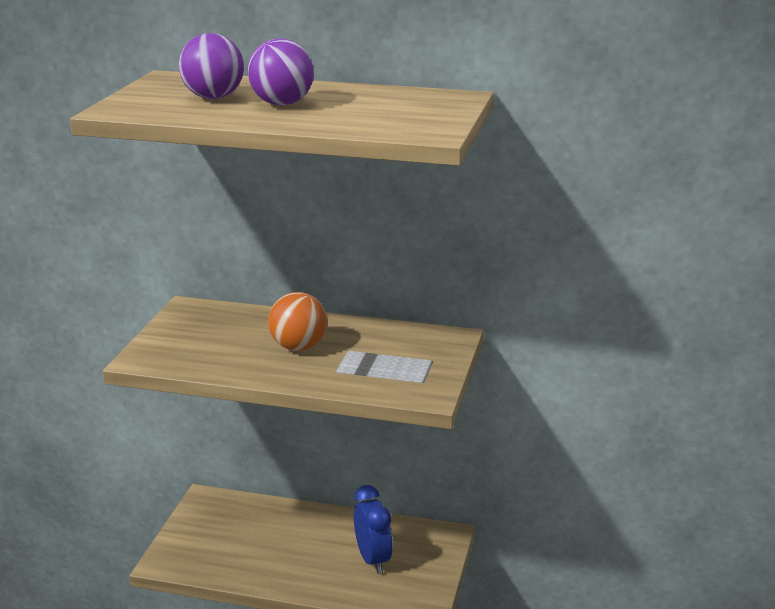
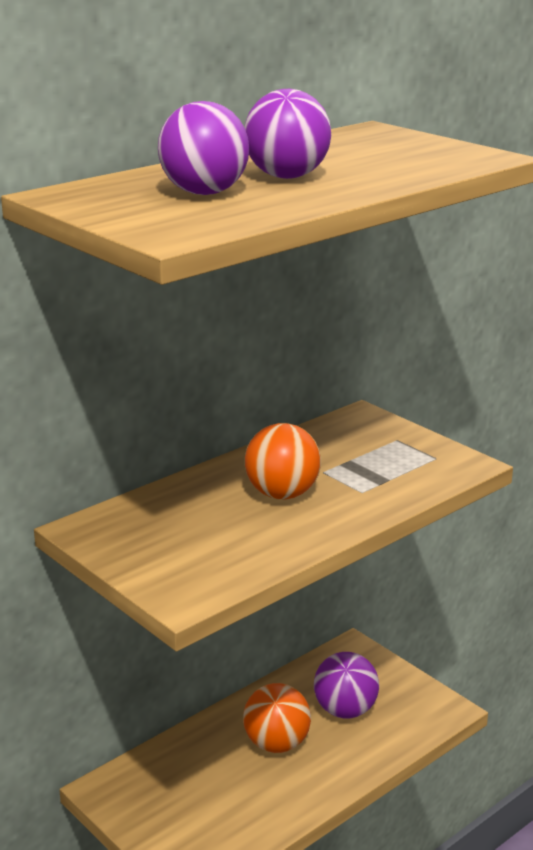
camera: 55 degrees left, 0 degrees up
blue clock [354,485,393,574] -> purple ball [314,652,379,718]
none -> orange ball [243,683,311,753]

